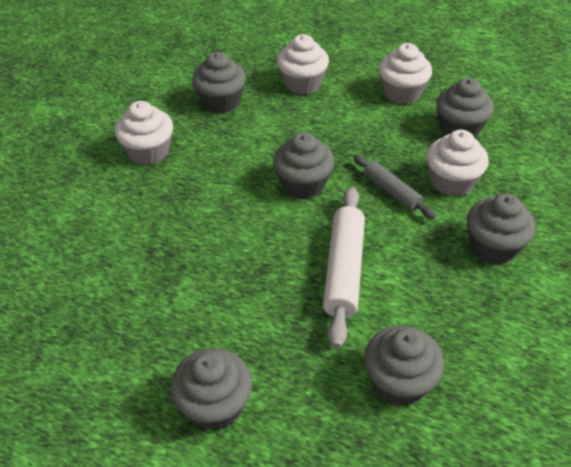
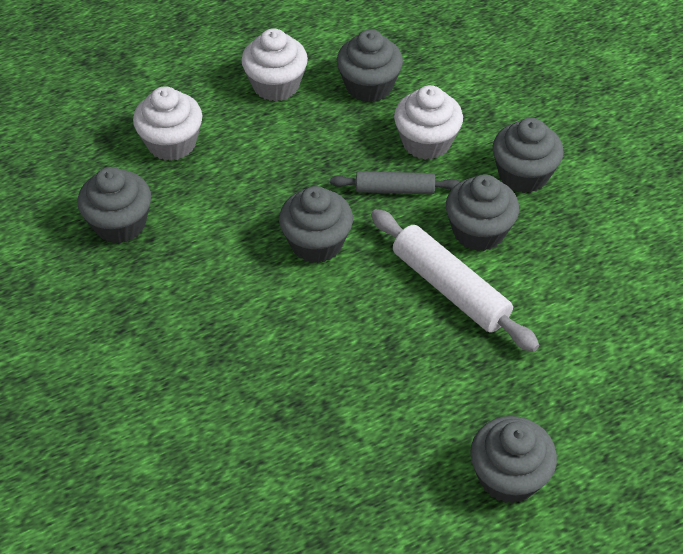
camera: 50 degrees left, 5 degrees up
white cupcake [115,101,173,165] -> none
grey cupcake [364,326,444,406] -> grey cupcake moved to [446,174,519,251]

